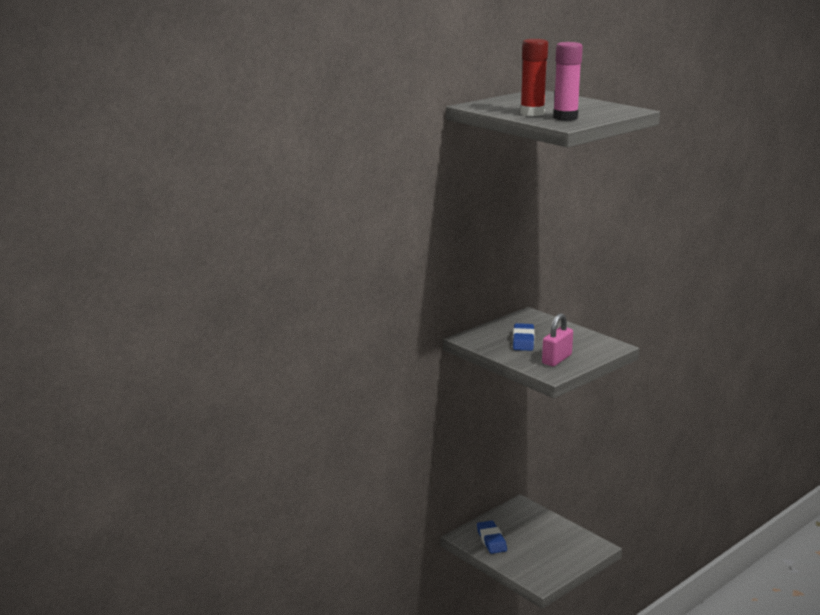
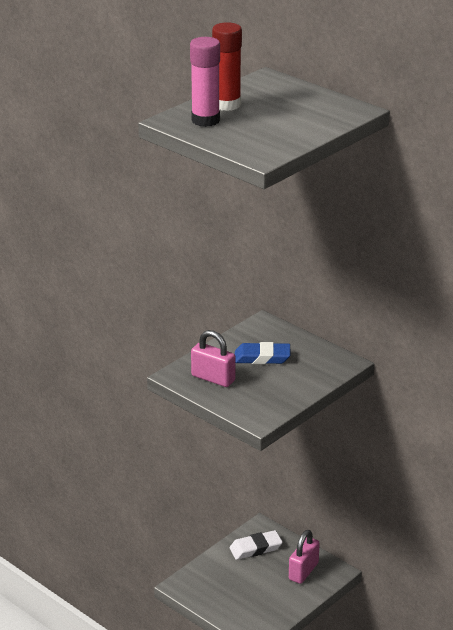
camera: 85 degrees right, 10 degrees up
blue eraser [477,521,507,554] -> white eraser [229,530,283,560]
none -> pink padlock [289,530,320,584]

